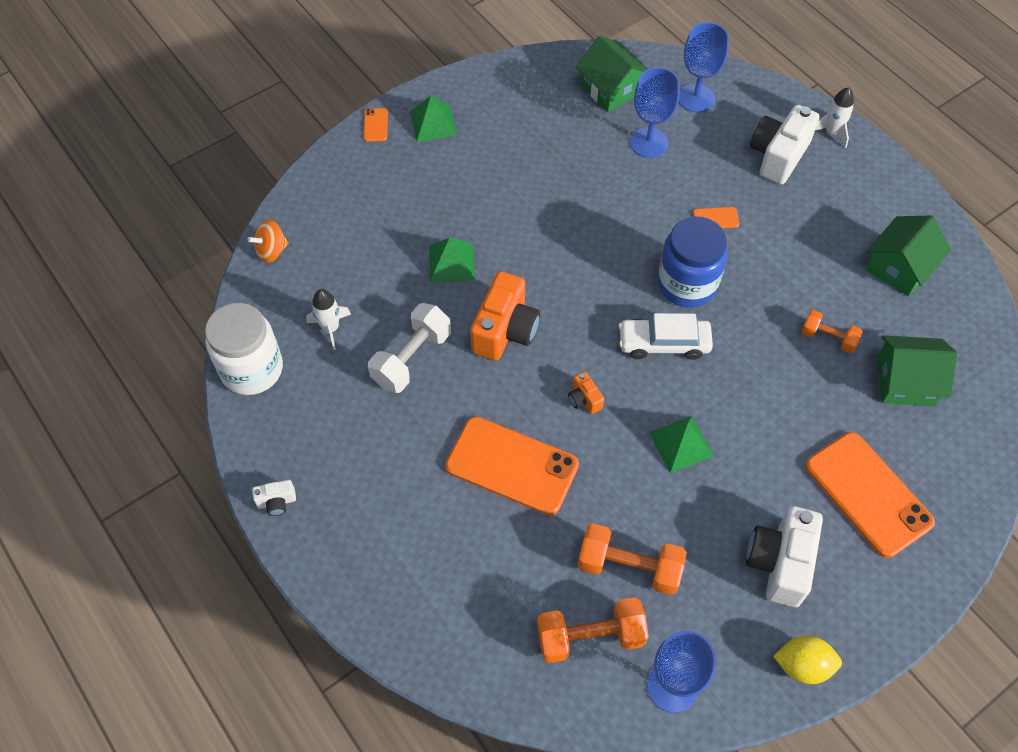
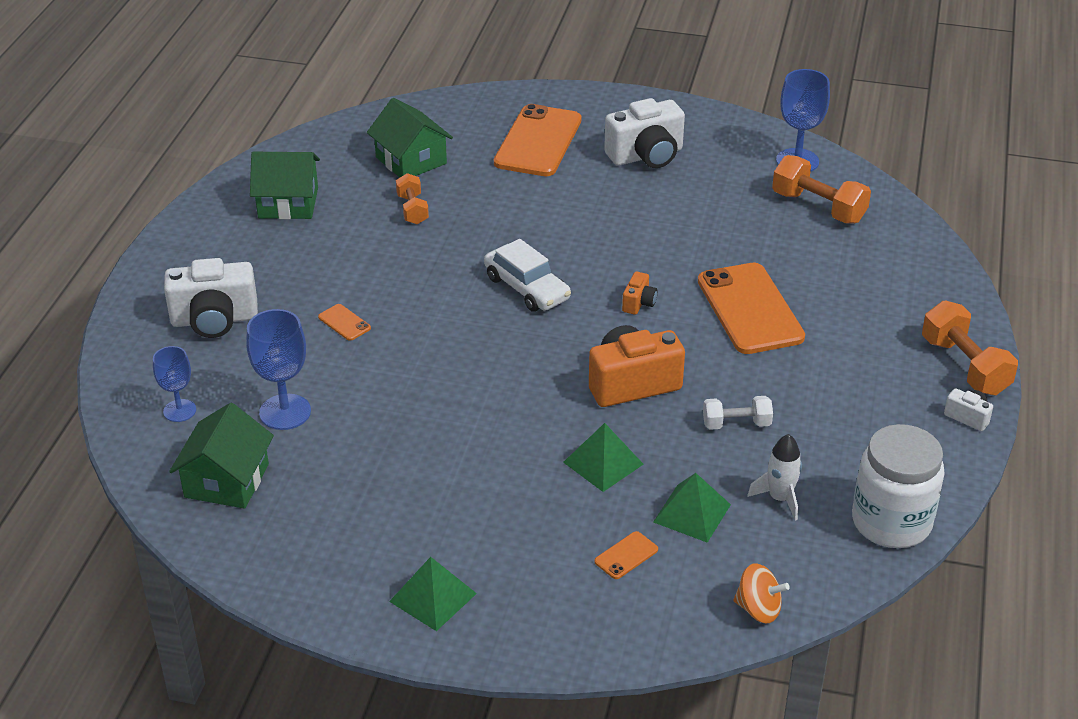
camera: 130 degrees left, 20 degrees down
orange phone [364,108,388,142] -> orange phone moved to [594,531,658,579]
white dumbbell [368,303,451,393] -> white dumbbell [703,396,773,430], size x0.61
orange dumbbell [578,523,687,595] -> orange dumbbell moved to [922,301,1018,395]
green pyramid [649,416,714,473] -> green pyramid moved to [653,473,731,543]
blue jar [658,216,728,308] -> none
blue goblet [679,22,729,112] -> blue goblet [153,346,196,422], size x0.64
yellow lemon [773,636,842,684] -> none
white rocket [815,87,854,148] -> none

